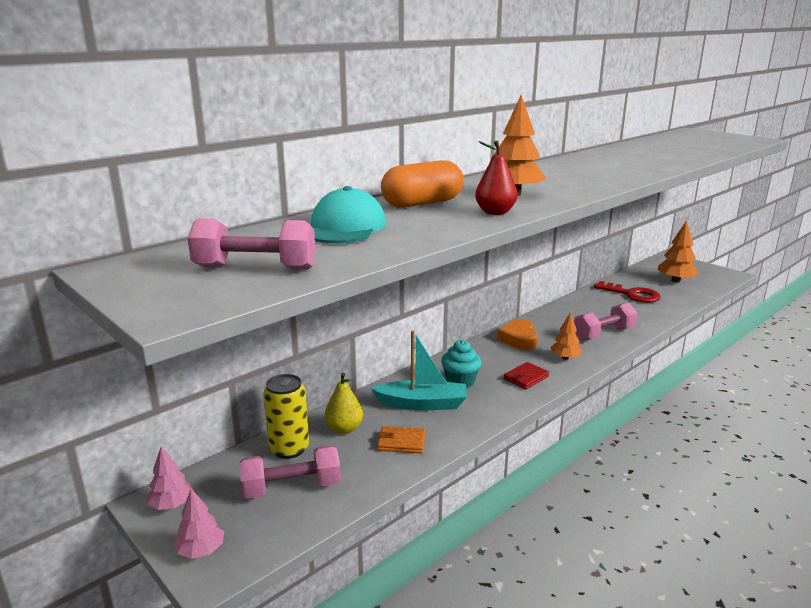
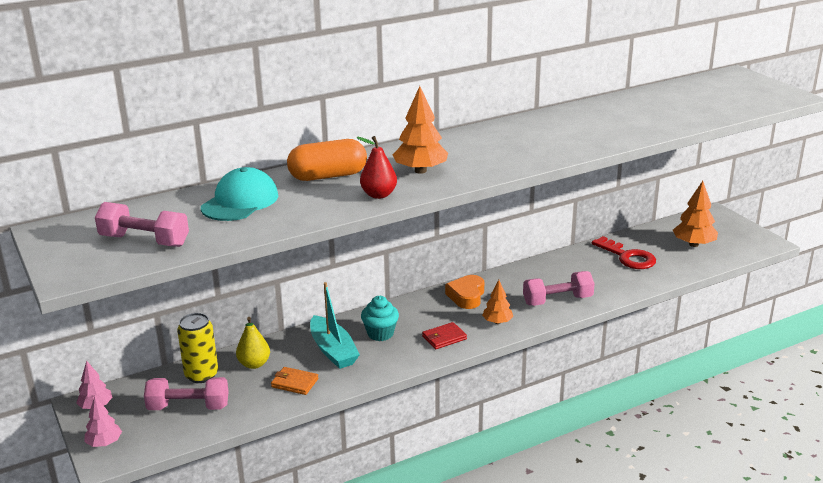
camera: 15 degrees right, 5 degrees up
turquoise boat [371,330,467,410] -> turquoise boat turned 45 degrees clockwise [310,282,360,369]

